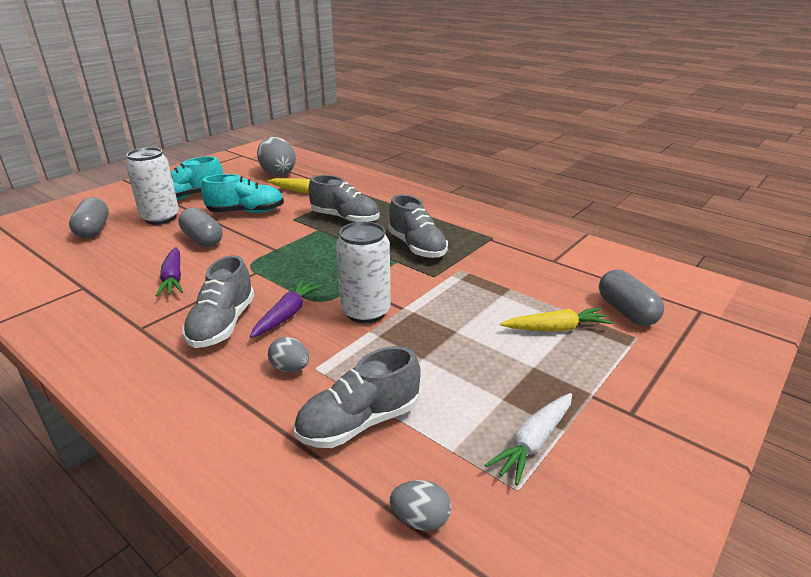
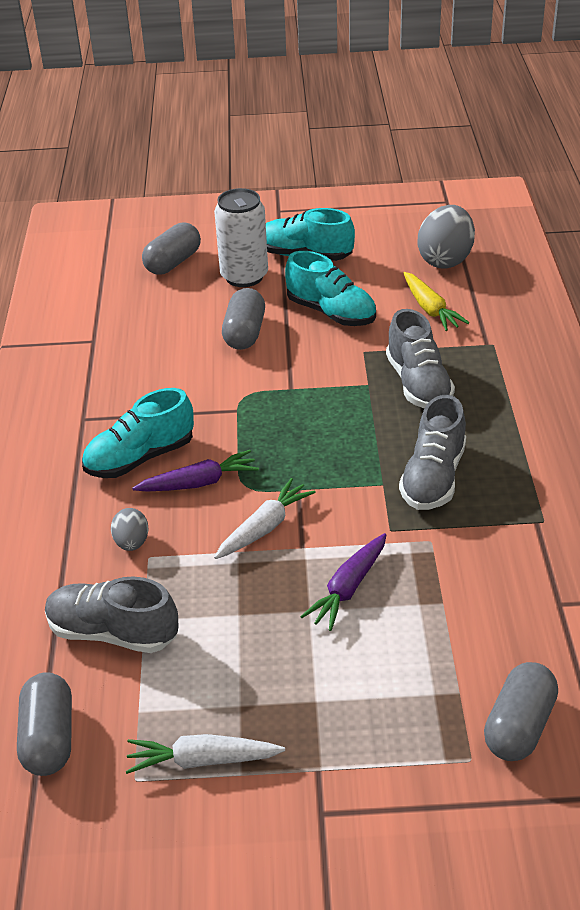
camera: 50 degrees right, 10 degrees up
purple carrot [156,247,183,297] -> purple carrot moved to [300,533,386,631]
grey shoe [183,255,255,348] -> turquoise shoe [82,388,194,478]
white can [336,222,391,323] -> white carrot [214,478,316,559]
grey egg [390,480,451,531] -> grey capsule [17,672,72,776]
yellow carrot [500,308,612,332] -> none

